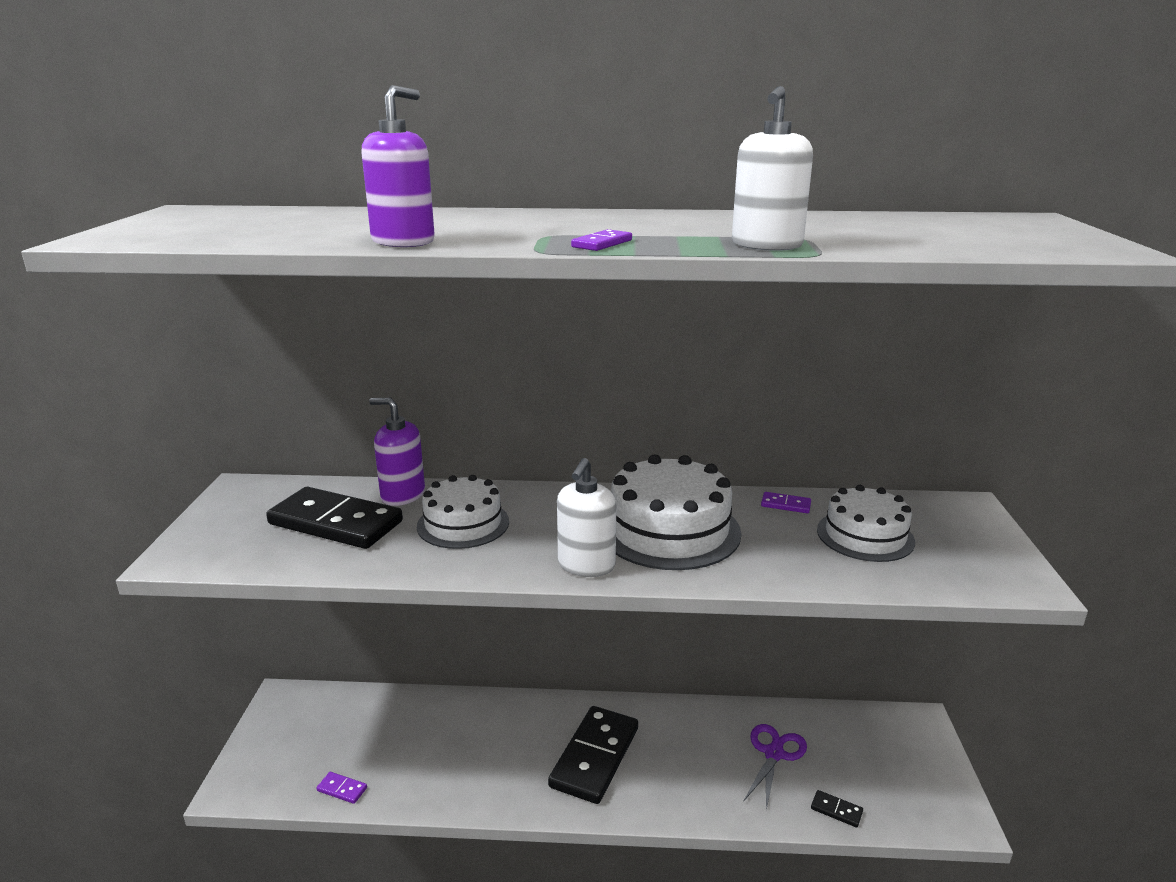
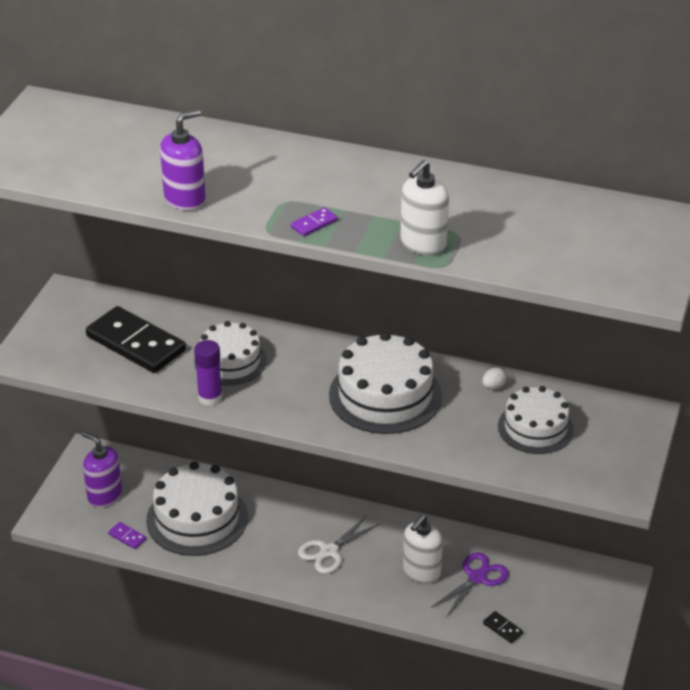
camera: 15 degrees right, 15 degrees up
purple soap dispenser [369,398,425,506] -> purple soap dispenser moved to [82,431,122,508]
black domino [548,706,638,804] -> white scissors [298,515,379,574]
white soap dispenser [557,458,617,577] -> white soap dispenser moved to [403,515,443,584]
purple domino [761,492,811,513] -> white egg [482,367,506,389]
none -> white cake [146,462,248,556]
none -> purple glue stick [194,340,222,406]

